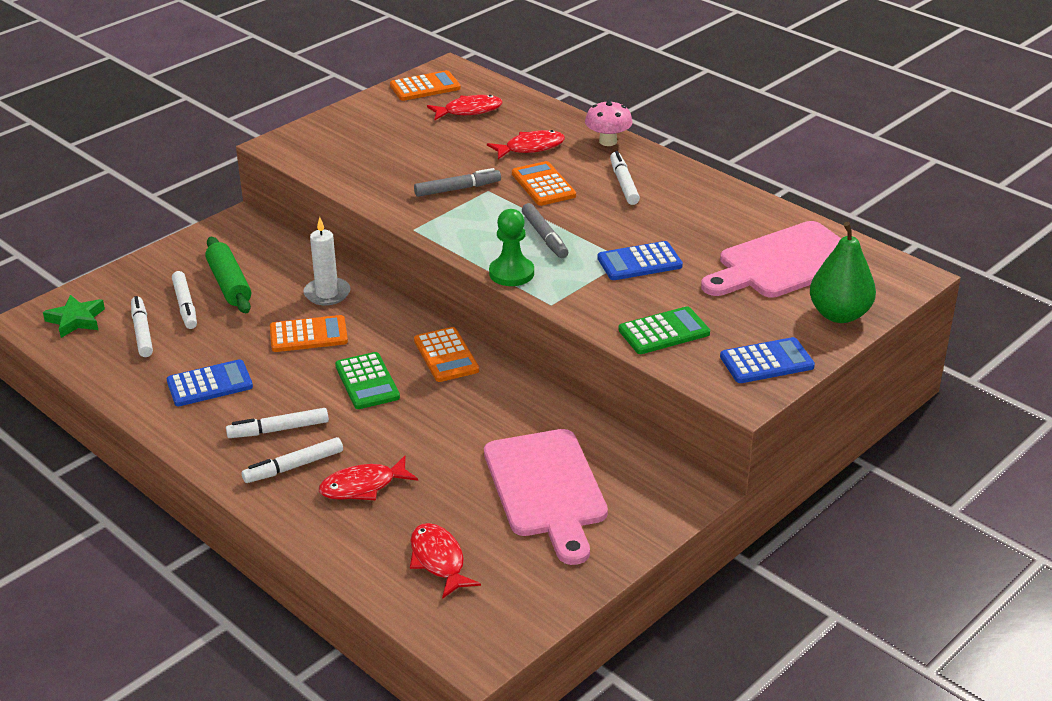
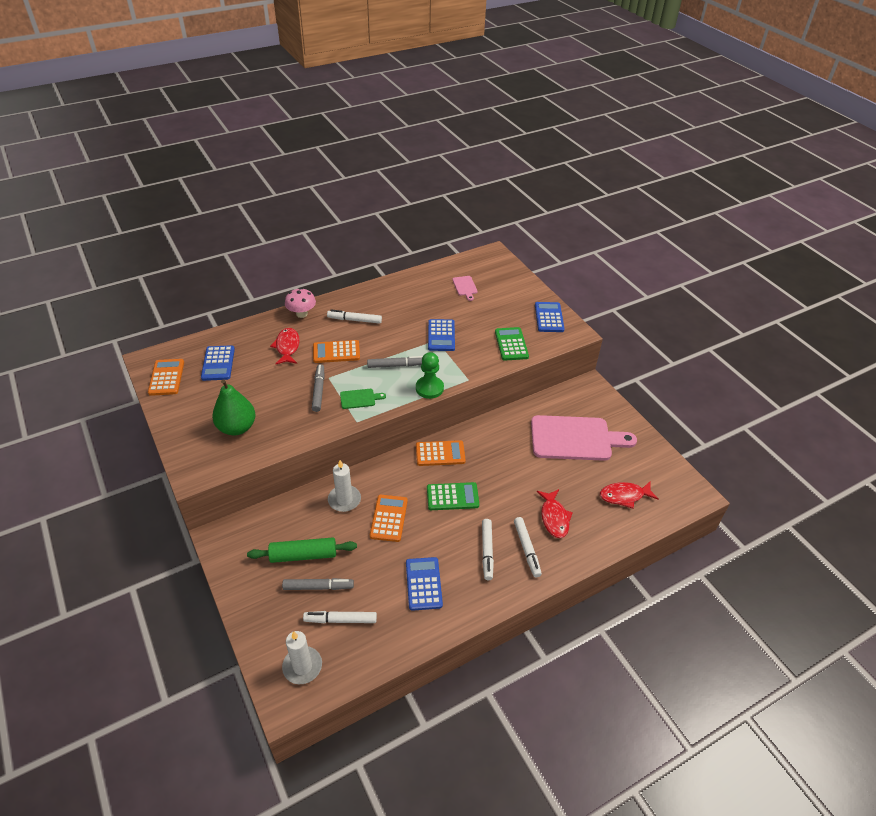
camera: 75 degrees left, 10 degrees up
green star [43,295,105,338] -> white candle [282,631,322,684]
white marker [172,271,197,329] -> grey marker [282,578,354,590]
red fish [427,95,502,120] -> blue calculator [201,345,235,381]
pink cutting board [701,221,841,298] -> pink cutting board [453,276,477,301], size x0.42
green pear [810,222,876,323] -> green pear moved to [212,379,256,436]
none -> green cutting board [340,389,386,409]

